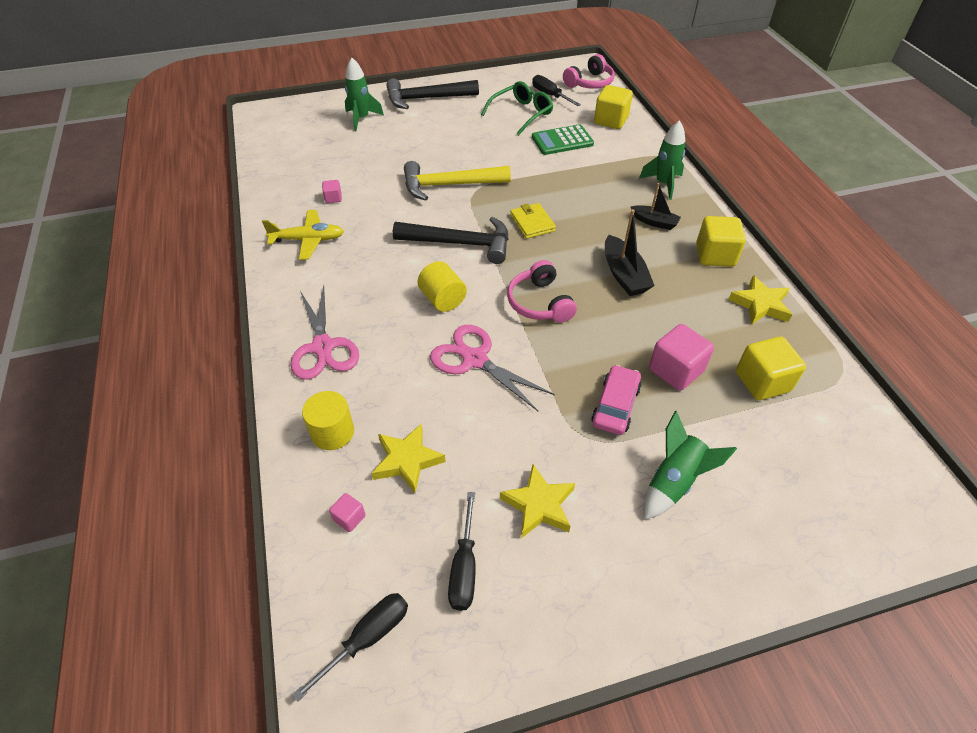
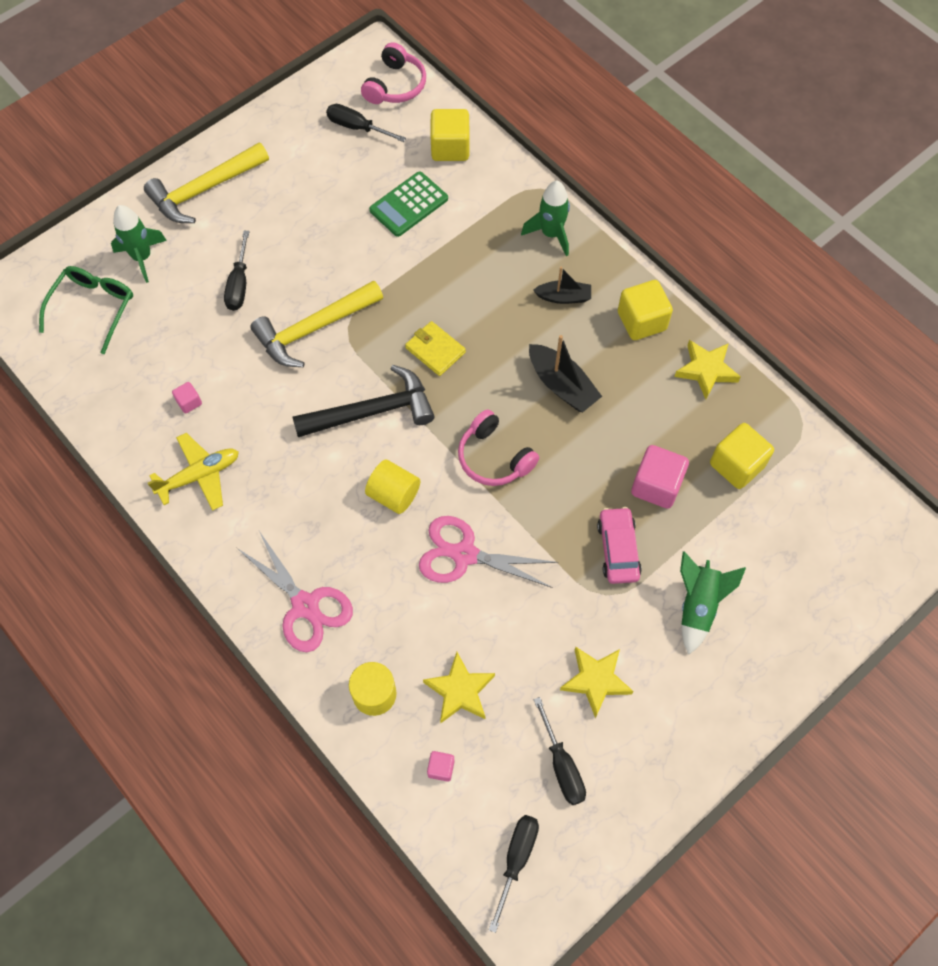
camera: 25 degrees left, 15 degrees up
black hammer [386,78,479,109] -> yellow hammer [144,142,269,223]
green glasses [481,81,553,135] -> green glasses moved to [39,266,133,354]
none -> black screwdriver [224,231,249,311]

